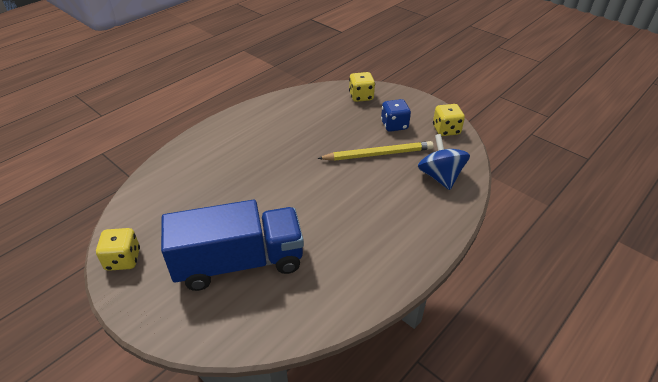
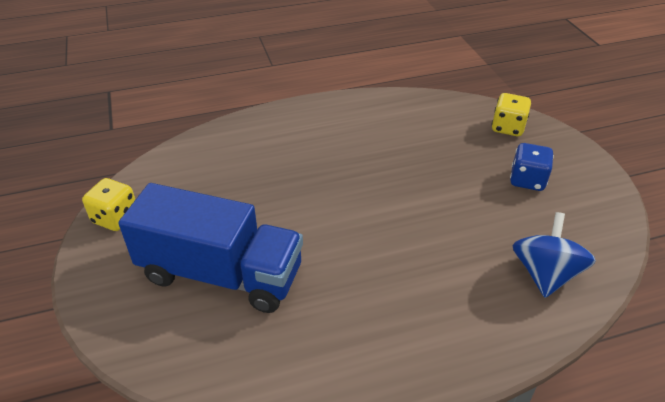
camera: 30 degrees right, 0 degrees up
yellow pencil [317,141,433,161] -> none
yellow dice [433,104,465,136] -> none

